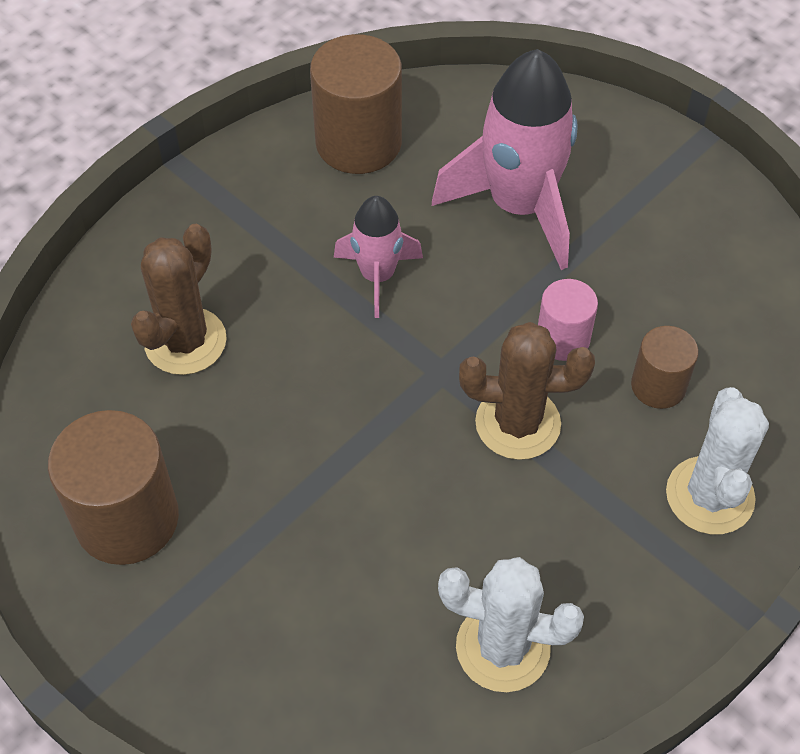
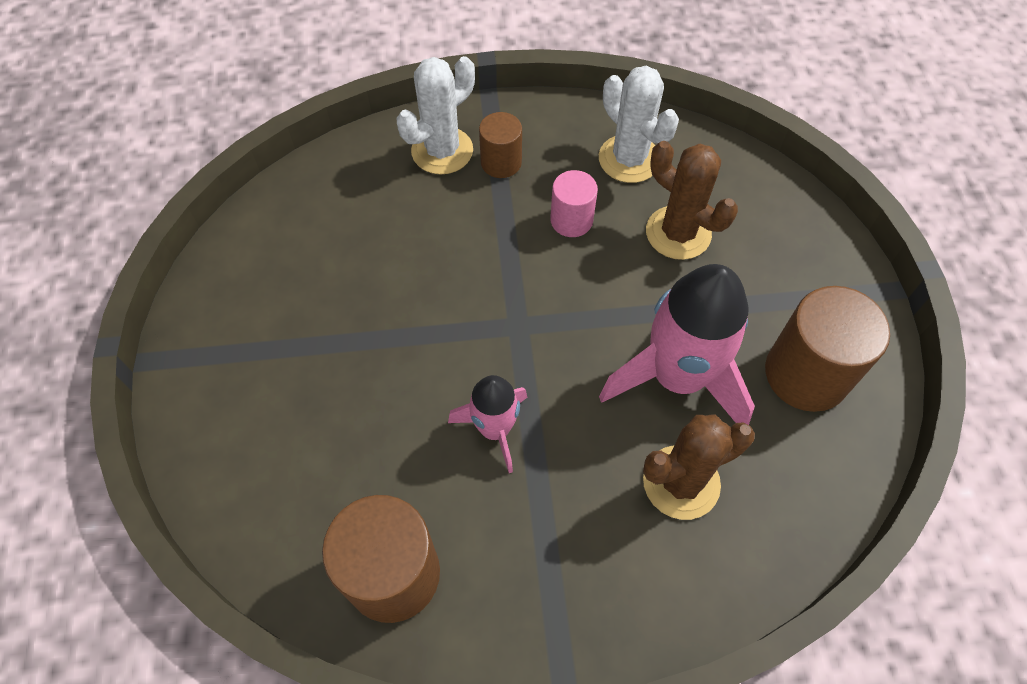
camera: 140 degrees left, 5 degrees up
pink rocket [432,49,578,270] -> pink rocket moved to [599,264,755,425]
brown cactus [459,322,595,460] -> brown cactus moved to [646,141,738,260]
pink cylinder [538,279,598,361] -> pink cylinder moved to [550,170,598,237]
brown cylinder [631,326,699,409] -> brown cylinder moved to [479,112,522,178]

